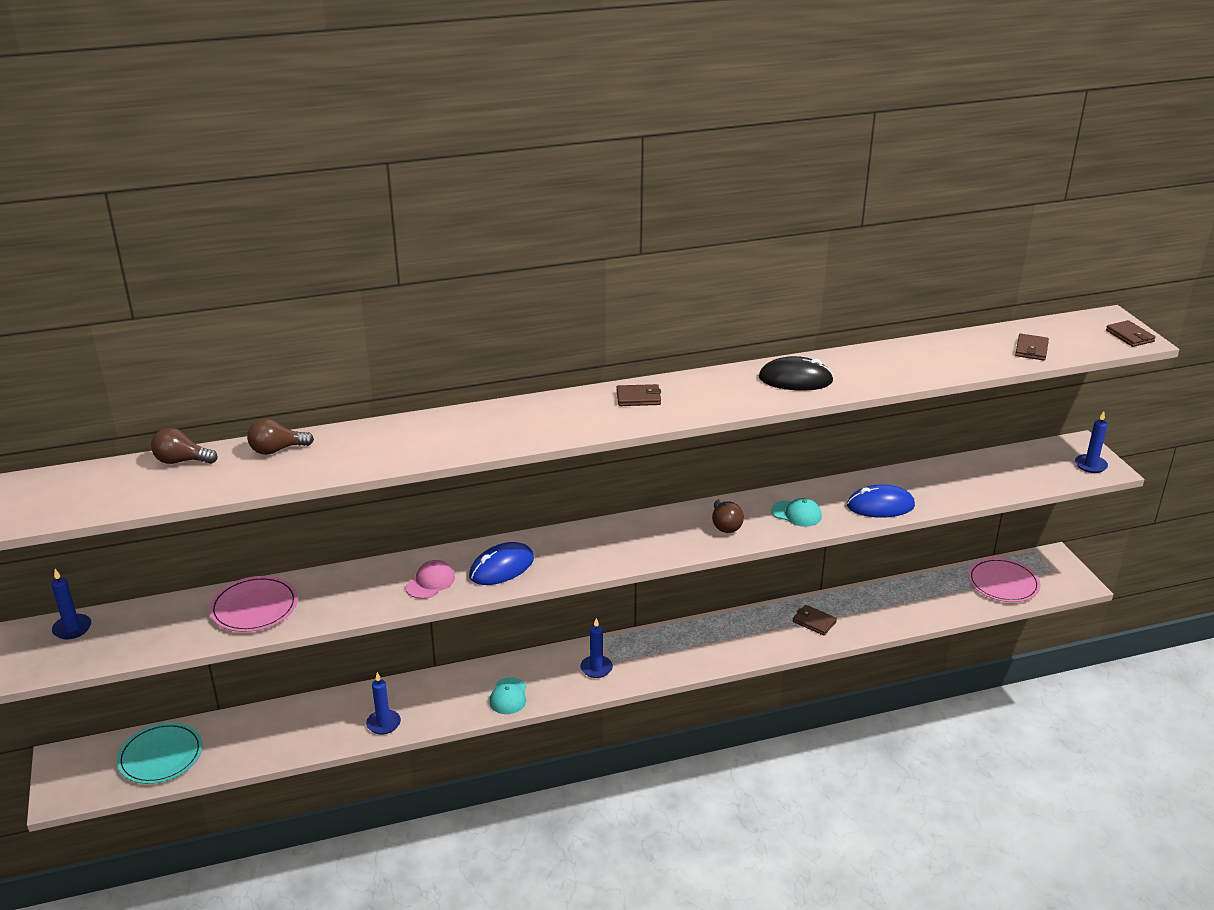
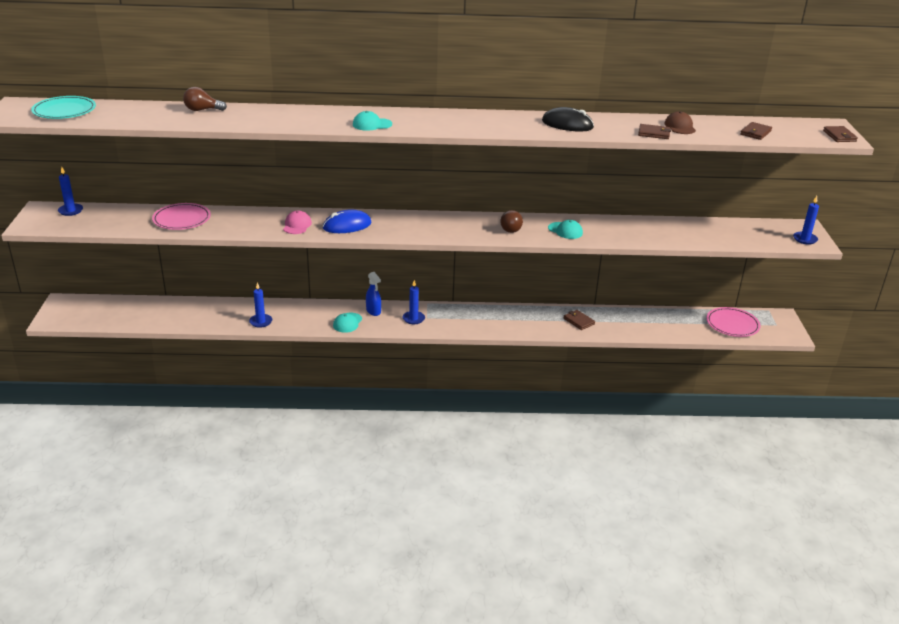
camera: 15 degrees right, 0 degrees up
turquoise plate [117,723,203,784] -> turquoise plate moved to [31,96,96,119]
brown light bulb [151,428,218,464] -> none
pink cap [406,560,455,599] -> pink cap turned 45 degrees counterclockwise [283,211,312,234]
brown wallet [616,384,661,406] -> brown wallet moved to [638,124,671,139]
blue mouse [847,484,915,518] -> none
none -> turquoise cap [353,111,392,131]
none -> blue spray bottle [366,272,381,316]
none -> brown cap [664,111,696,134]

